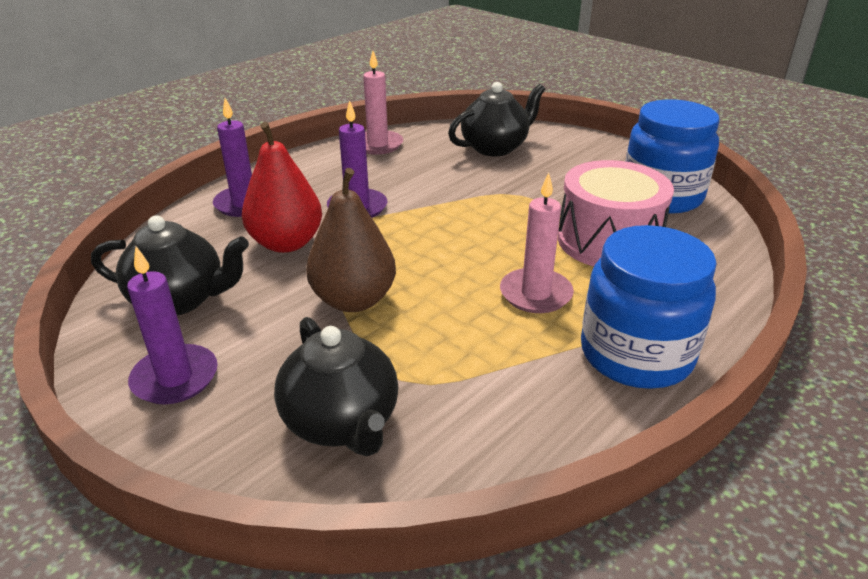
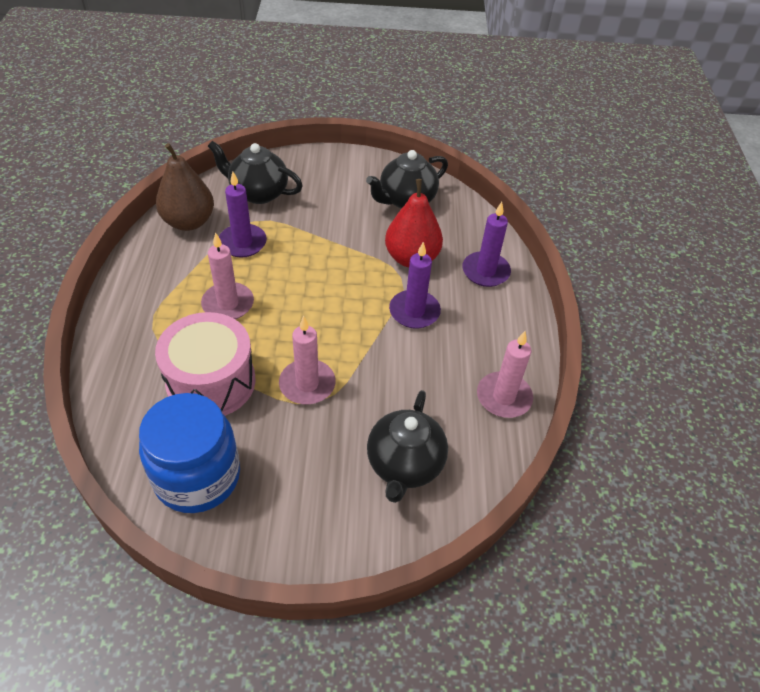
camera: 135 degrees right, 15 degrees up
purple candle [127,246,218,404] -> purple candle moved to [219,172,267,258]
brown pear [306,168,396,312] -> brown pear moved to [156,143,214,231]
blue jar [581,225,717,389] -> none
none -> pink candle [279,316,336,404]

